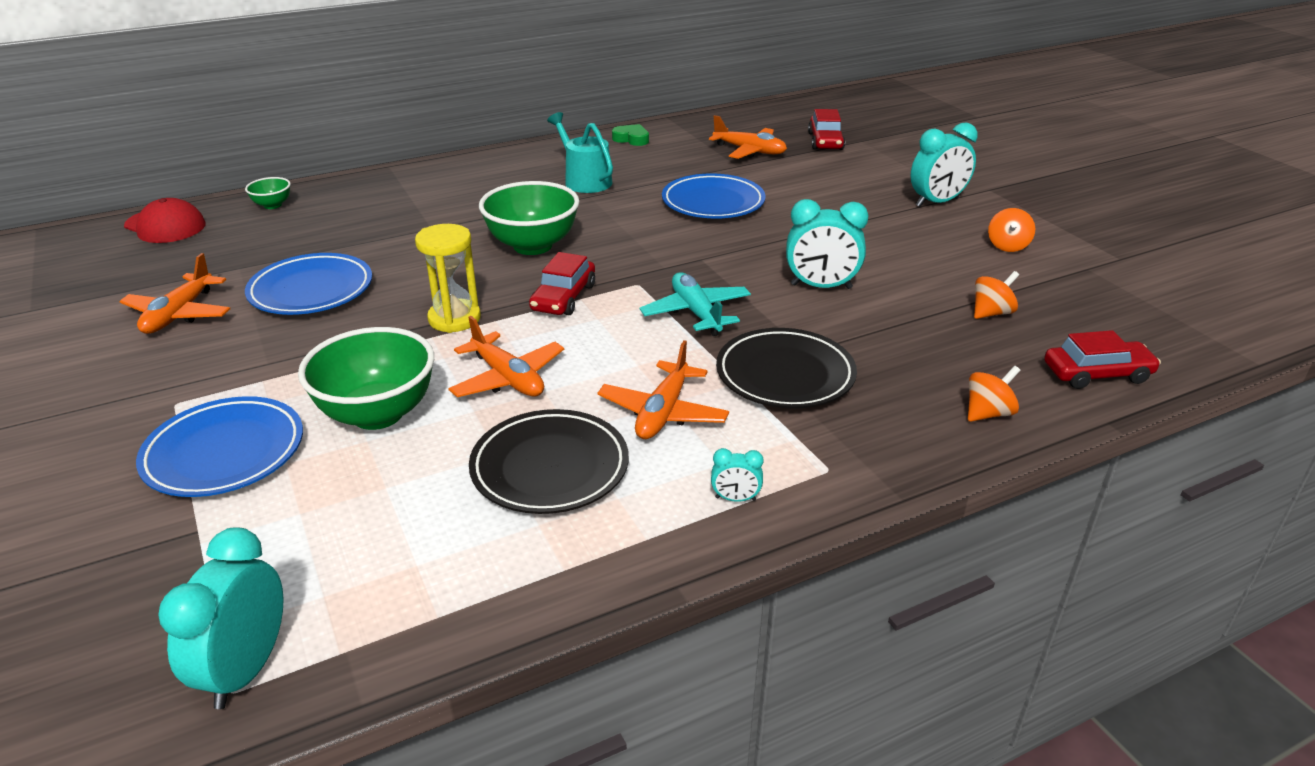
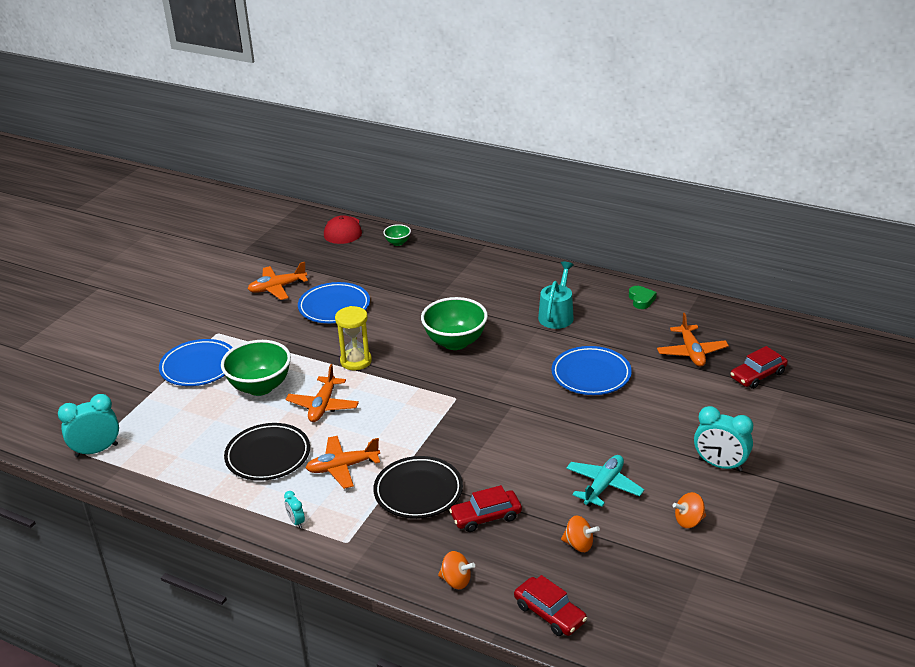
camera: 55 degrees right, 0 degrees up
red car [529,252,595,315] -> red car moved to [449,485,522,532]
turquoise plane [640,272,751,336] -> turquoise plane moved to [566,455,644,507]
turquoise clock [786,199,869,289] -> none

